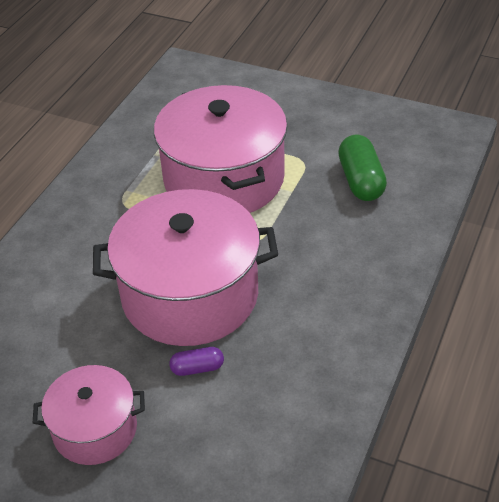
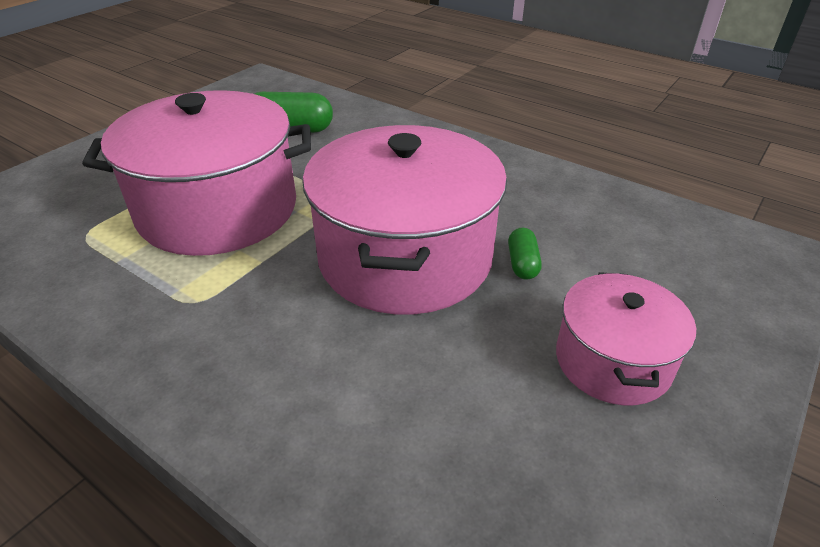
camera: 80 degrees left, 5 degrees down
purple capsule [169,347,224,376] -> green capsule [508,228,542,280]

